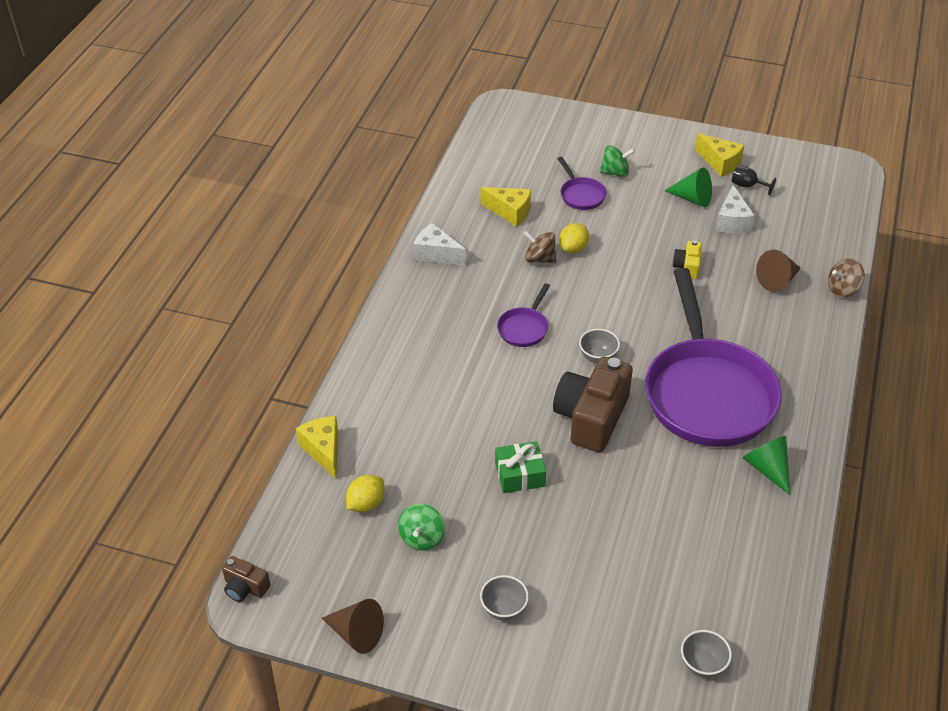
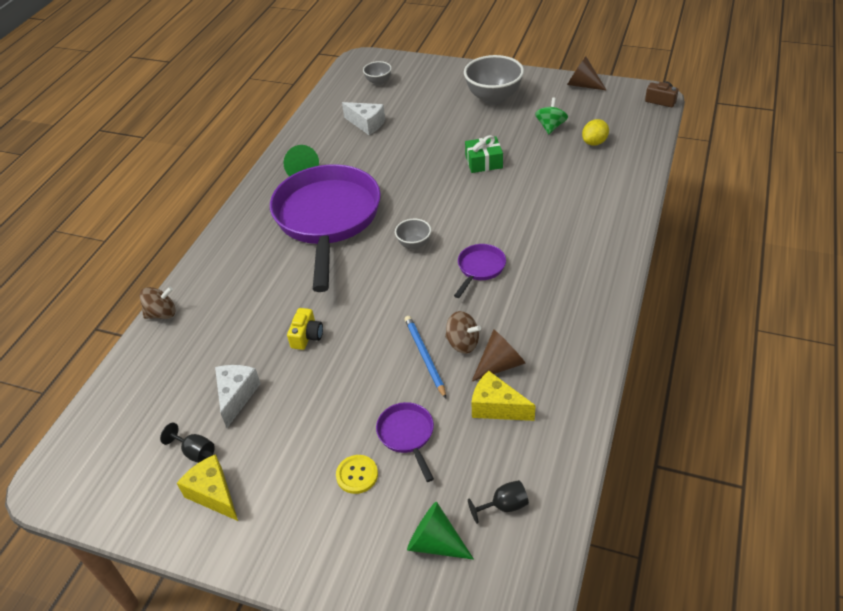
camera: 175 degrees left, 0 degrees up
yellow cheese [296,416,338,479] -> none
white cheese [414,223,466,265] -> white cheese moved to [342,102,385,135]
grey bowl [480,575,529,621] -> grey bowl [464,55,524,105], size x1.97
brown camera [553,357,633,452] -> none
yellow lemon [559,223,589,253] -> blue pencil [405,316,446,399]
green spinning top [599,145,635,177] -> yellow button [336,455,378,494]
green cone [664,168,712,207] -> green cone moved to [407,502,474,560]
brown cone [756,250,801,292] -> brown cone moved to [472,329,526,381]
none -> black goblet [468,480,529,524]

